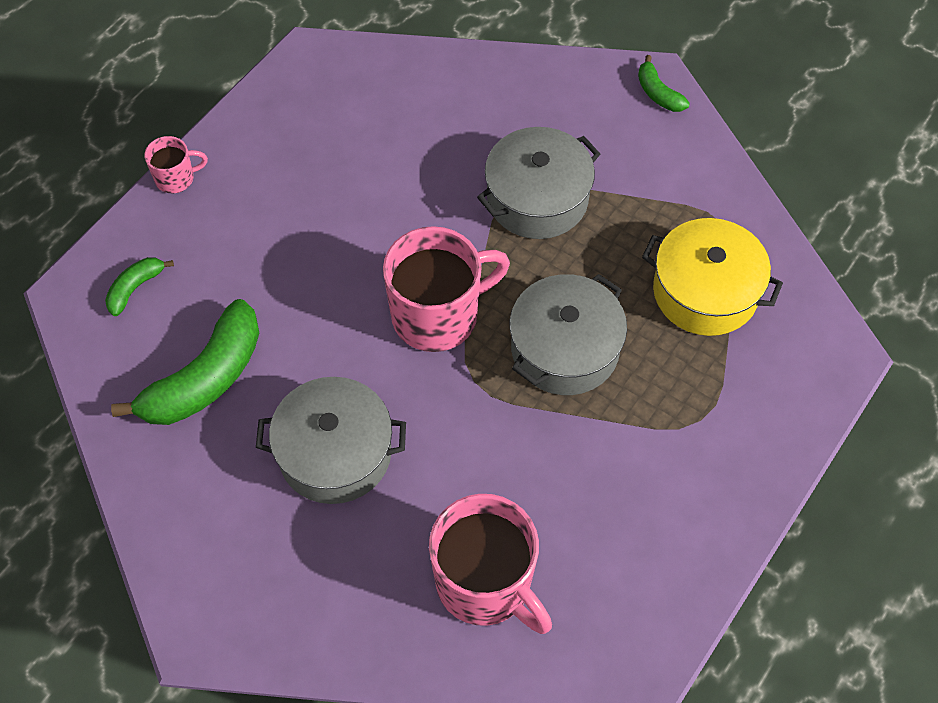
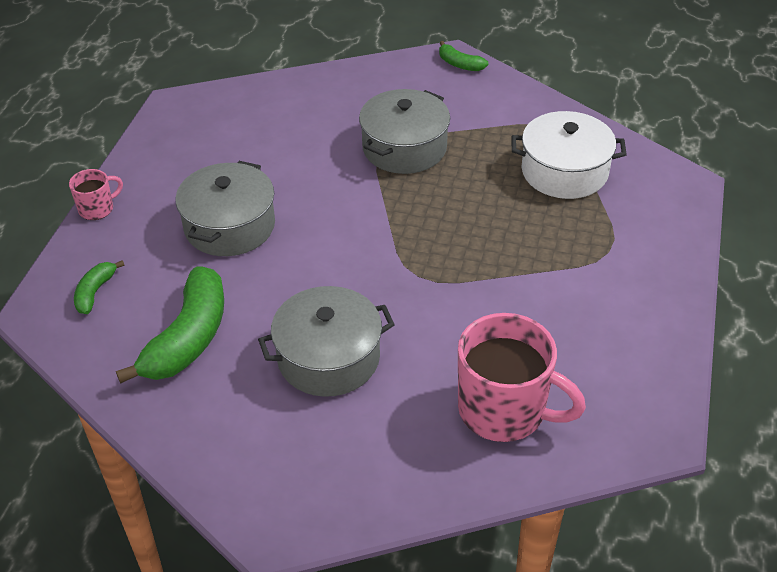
camera: 20 degrees left, 15 degrees down
pink mug [383,226,510,352] -> none
grey pot [510,274,627,395] -> grey pot moved to [175,161,275,256]
yellow pot [642,218,783,336] -> white pot [511,111,627,199]

